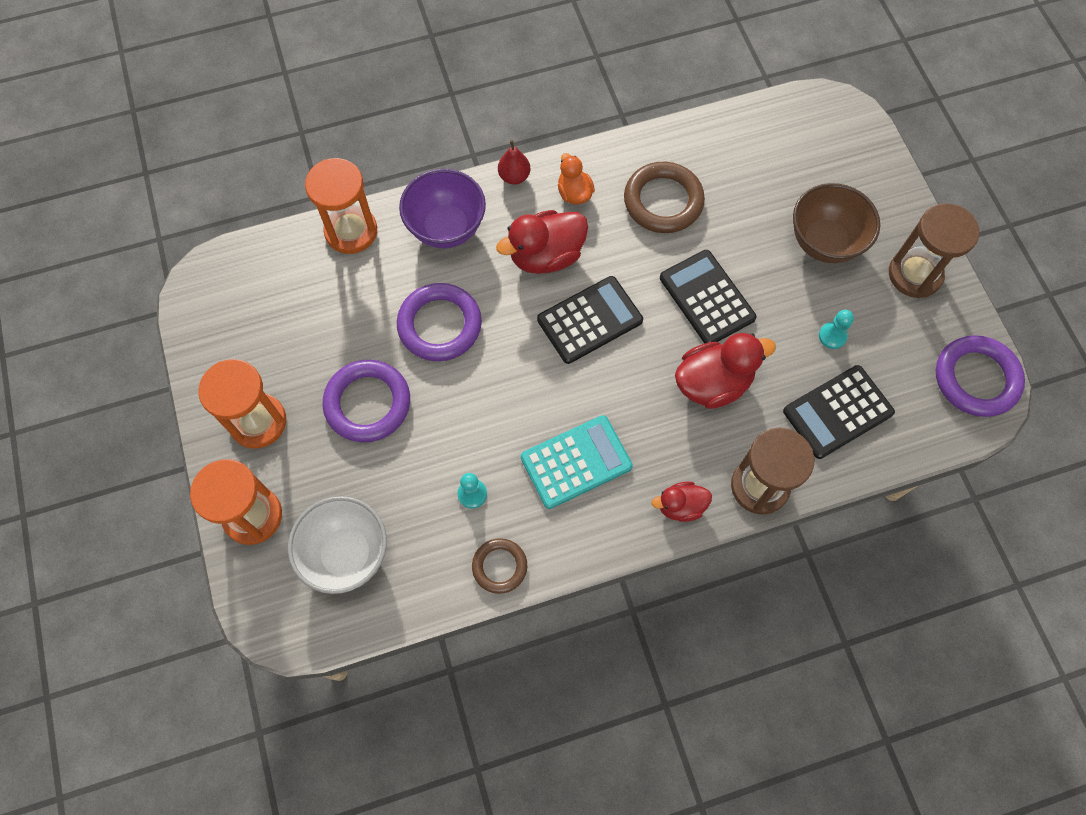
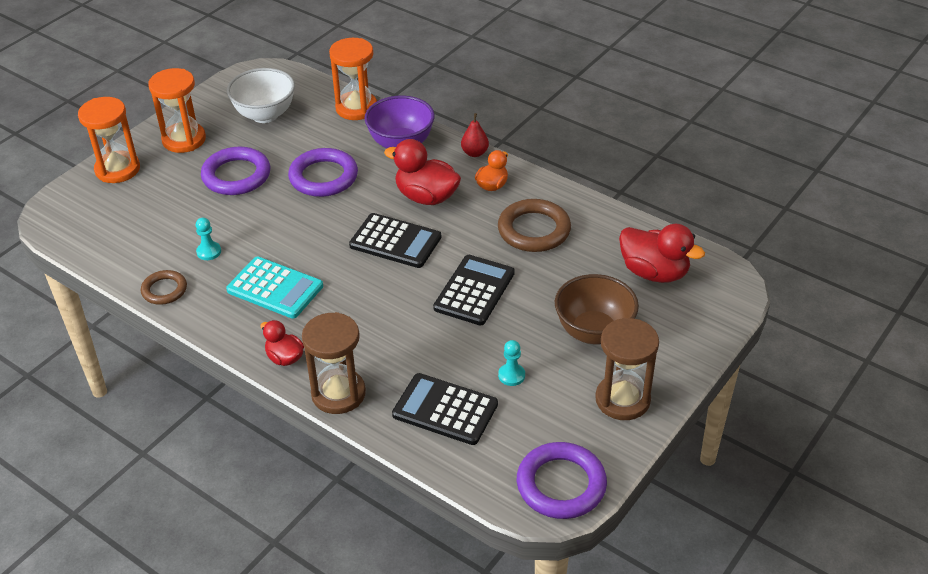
camera: 55 degrees right, 25 degrees down
white bowl [288,496,387,594] -> white bowl moved to [227,68,295,123]
red duck [675,333,776,409] -> red duck moved to [619,224,705,283]

